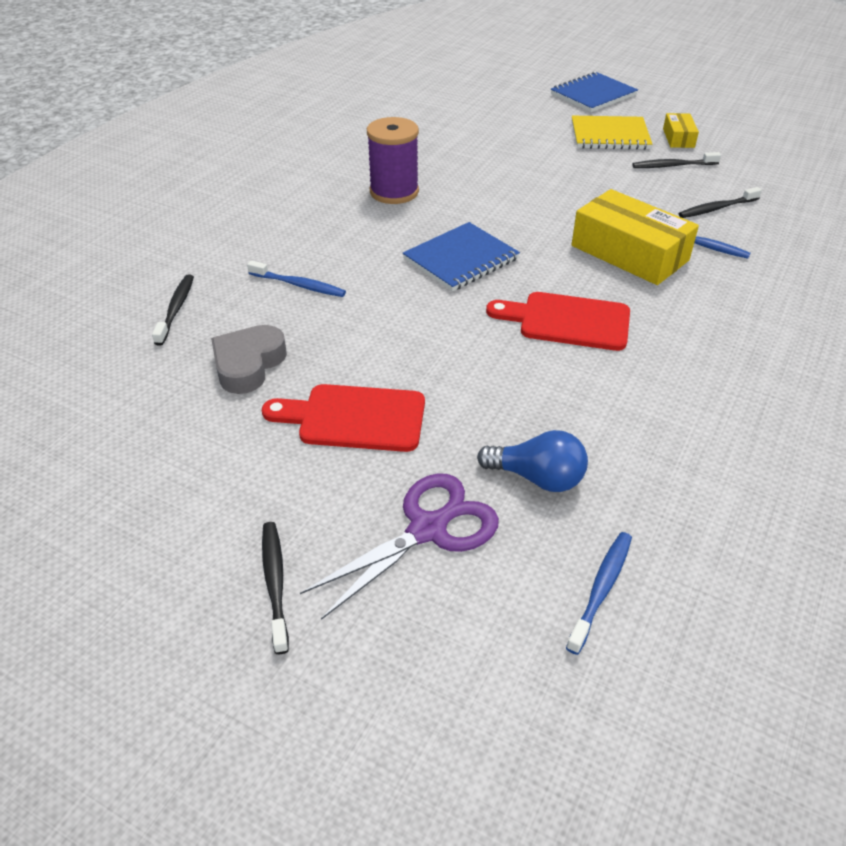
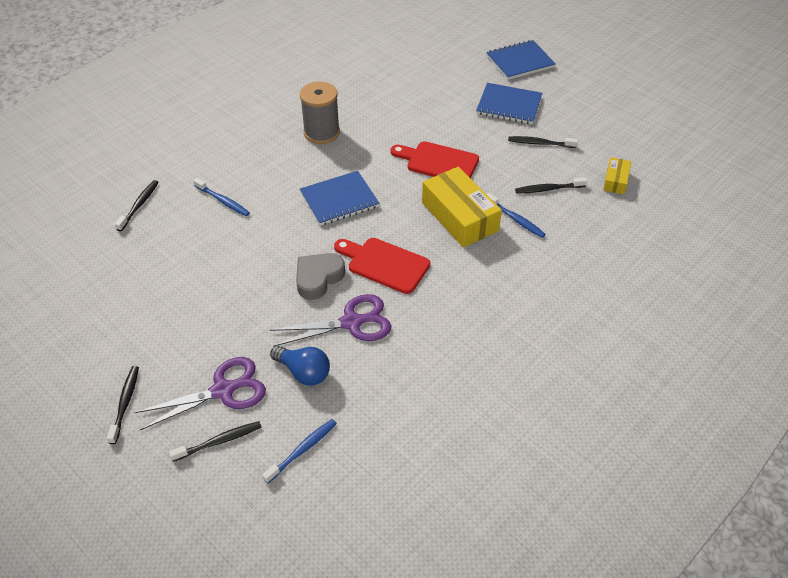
camera: 15 degrees right, 5 degrees up
grey heart [211,325,287,394] -> grey heart moved to [296,253,345,300]
red cutting board [262,384,425,452] -> red cutting board moved to [390,141,479,178]
purple spool [367,117,419,204] -> grey spool [300,81,340,144]
yellow notebook [572,116,652,150] -> blue notebook [476,83,542,124]
yellow box [663,113,699,148] -> yellow box moved to [603,157,631,194]
none -> black toothbrush [169,421,262,462]
none -> purple scissors [270,294,391,347]

